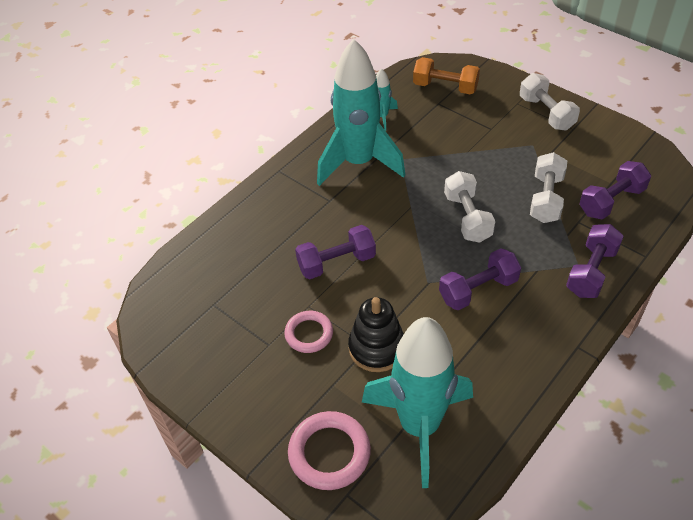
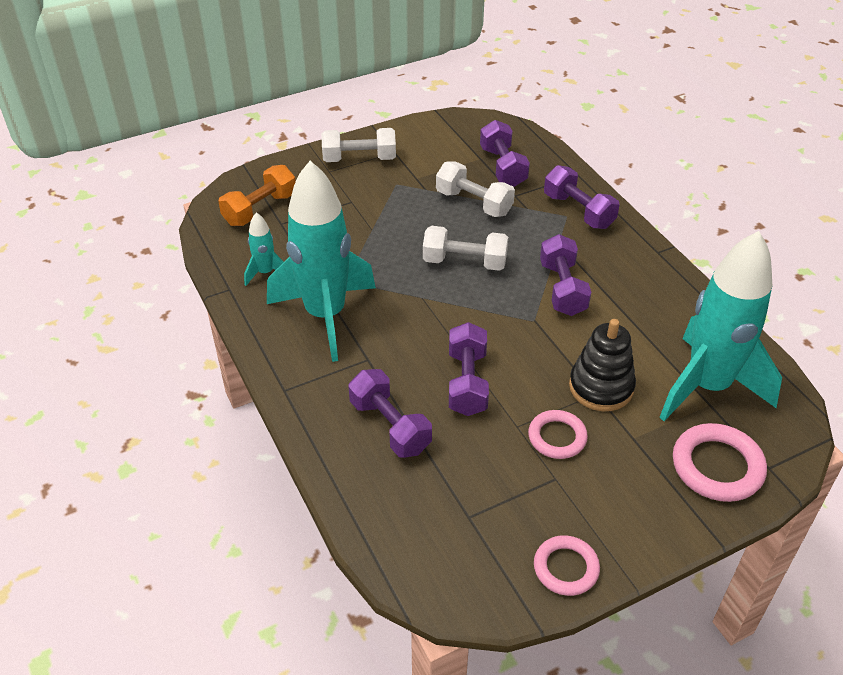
camera: 70 degrees left, 5 degrees down
none -> purple dumbbell [348,369,432,458]
none -> pink ring [534,535,600,596]

